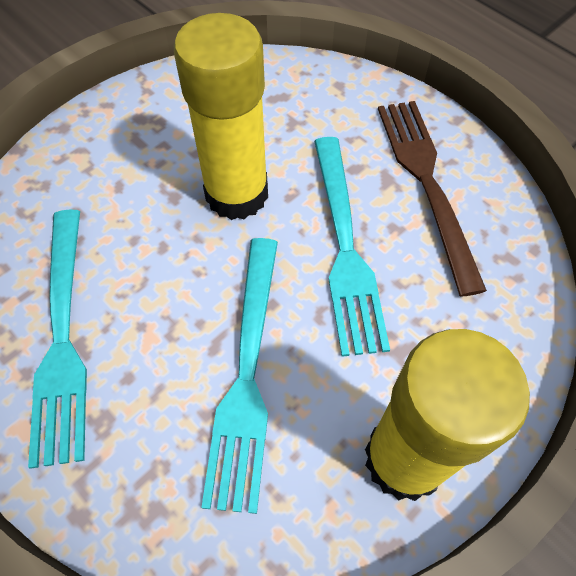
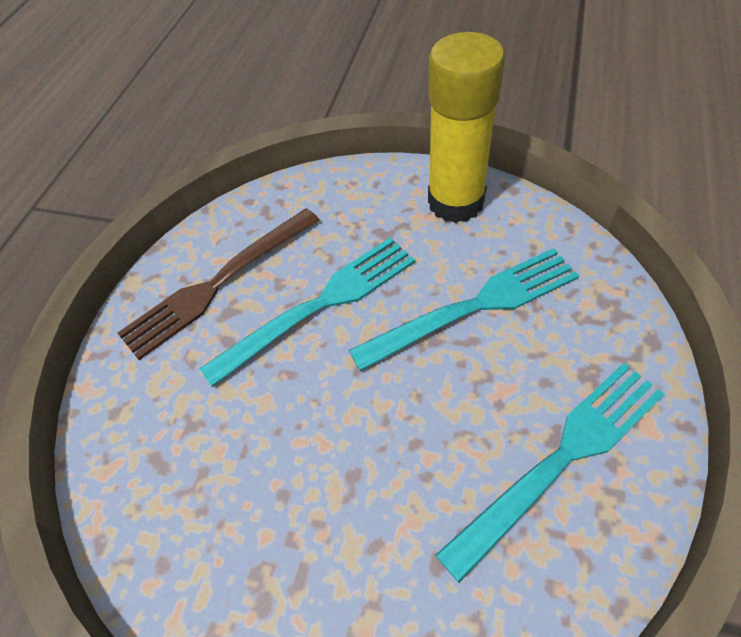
camera: 115 degrees left, 5 degrees down
yellow glue stick [174,13,268,220] -> none

